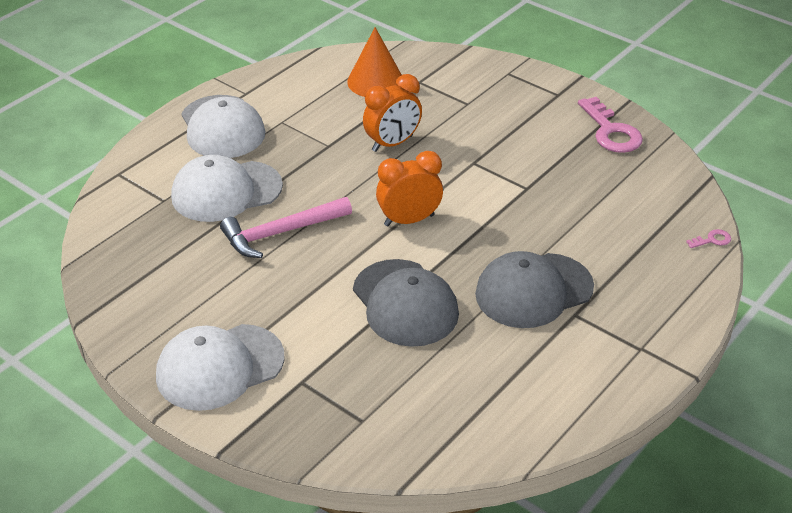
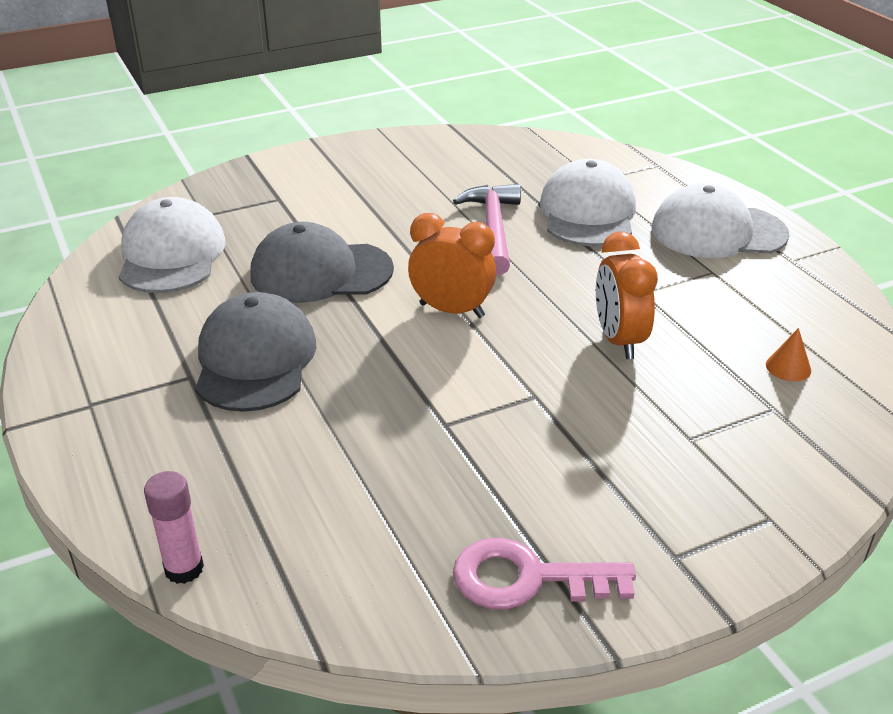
camera: 115 degrees right, 5 degrees down
white cap [156,324,285,411] -> white cap moved to [119,197,226,293]
orange cone [347,27,402,97] -> orange cone [766,328,811,381], size x0.48
orange clock [376,151,443,226] -> orange clock turned 75 degrees counterclockwise [408,213,496,318]
pink key [686,229,731,248] -> pink glue stick [144,471,204,584]

